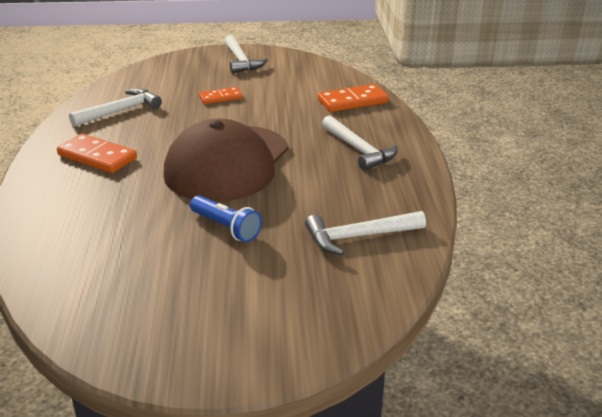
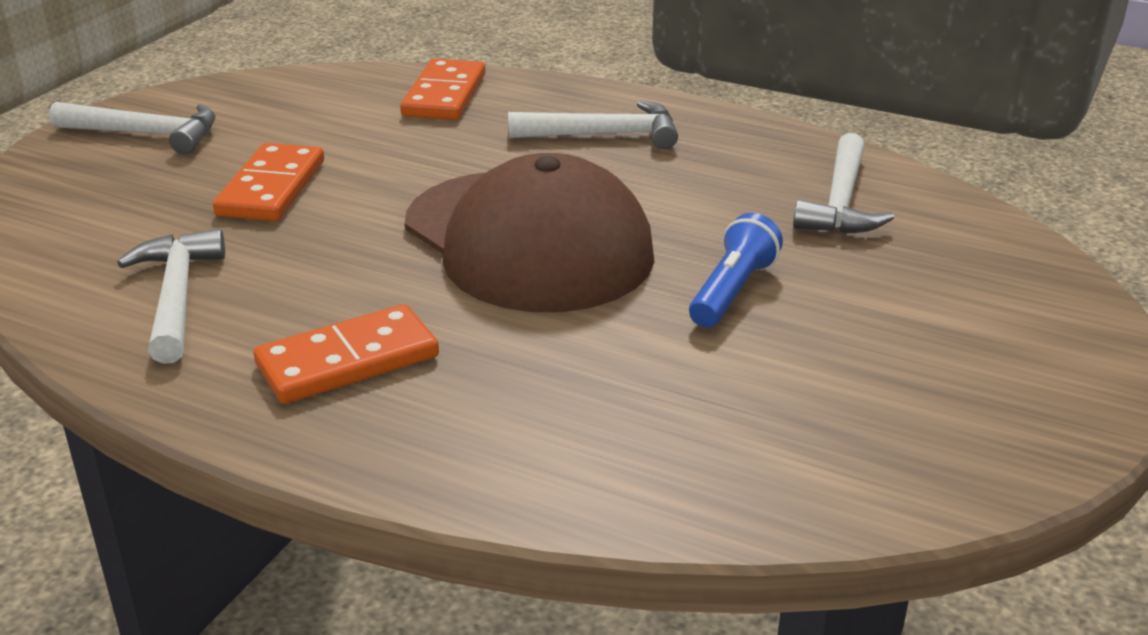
camera: 60 degrees left, 0 degrees up
blue flashlight [190,195,262,242] -> blue flashlight turned 45 degrees counterclockwise [689,213,783,327]
orange domino [199,87,243,104] -> orange domino [213,143,324,221], size x1.59

